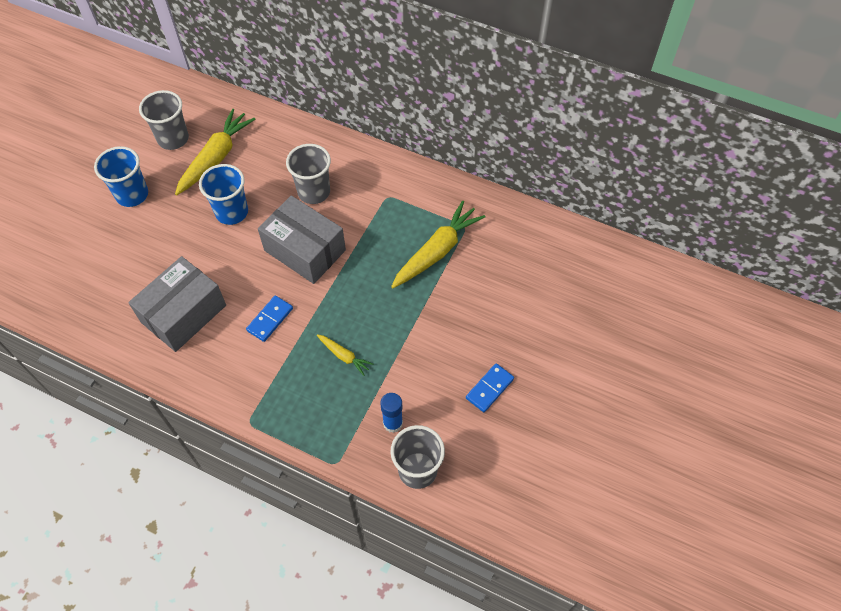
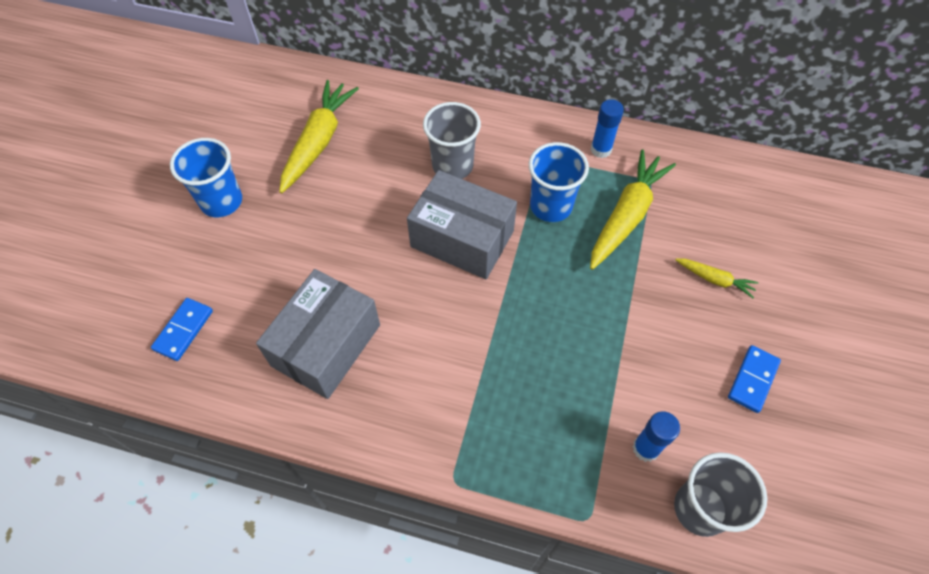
camera: 10 degrees left, 0 degrees up
grey cup [139,90,189,150] -> none
blue cup [199,164,248,225] -> blue cup moved to [529,142,589,222]
blue domino [246,296,293,342] -> blue domino moved to [151,298,213,361]
yellow carrot [317,334,373,376] -> yellow carrot moved to [675,258,758,298]
none -> blue glue stick [591,99,624,158]

